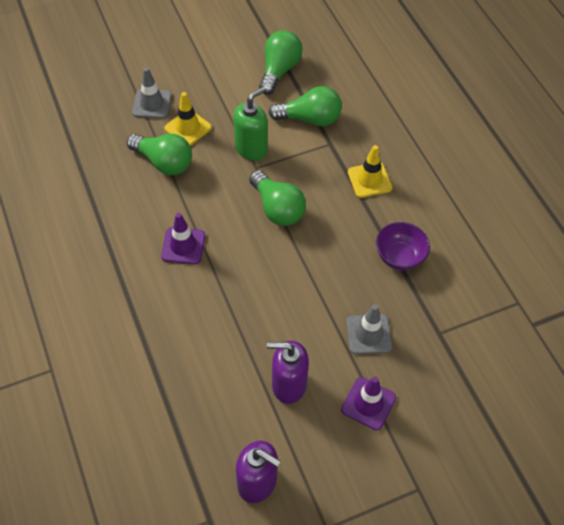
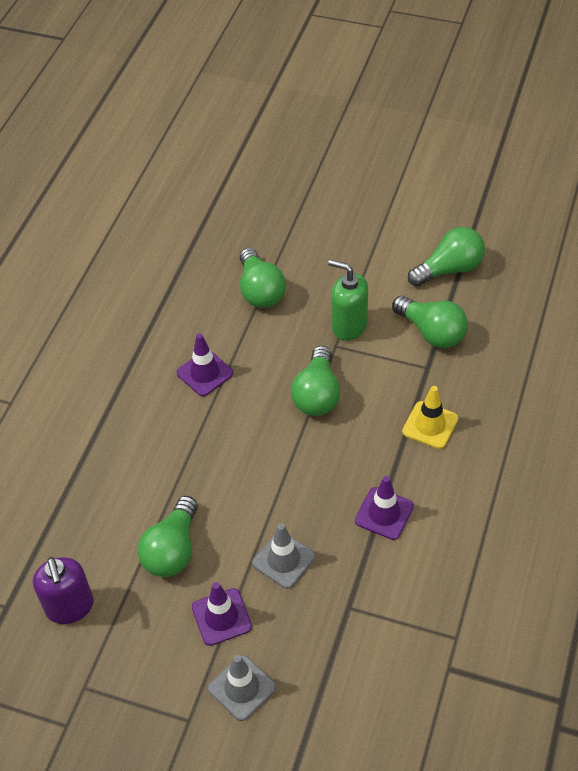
camera: 45 degrees right, 5 degrees down
grey traffic cone [132,67,172,119] -> grey traffic cone moved to [208,655,276,721]
yellow traffic cone [164,92,212,146] -> none
green soap dispenser [233,86,268,161] -> green soap dispenser turned 150 degrees counterclockwise [328,260,368,341]
purple soap dispenser [267,341,309,404] -> green light bulb [138,496,198,577]
purple bowl [376,222,430,270] -> purple traffic cone [355,476,414,540]

